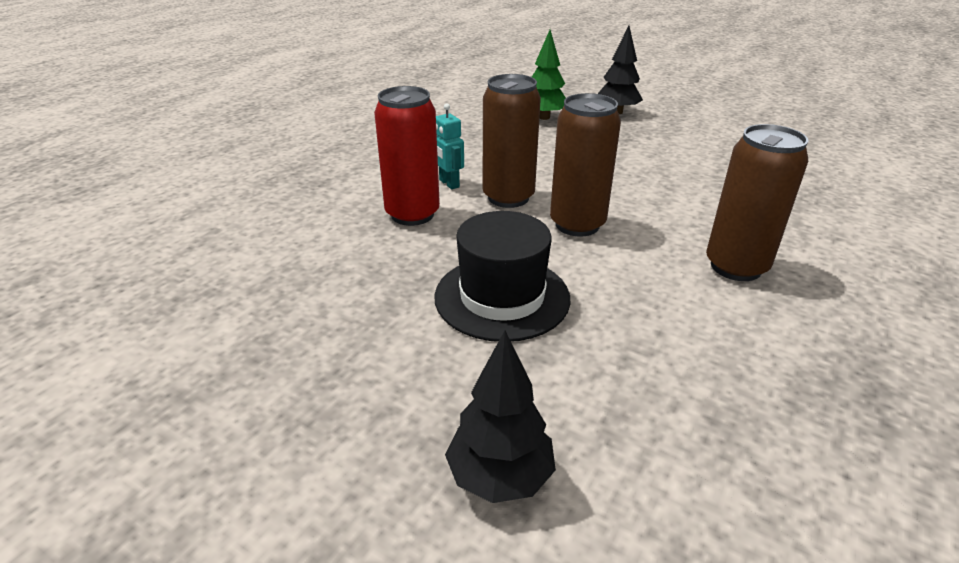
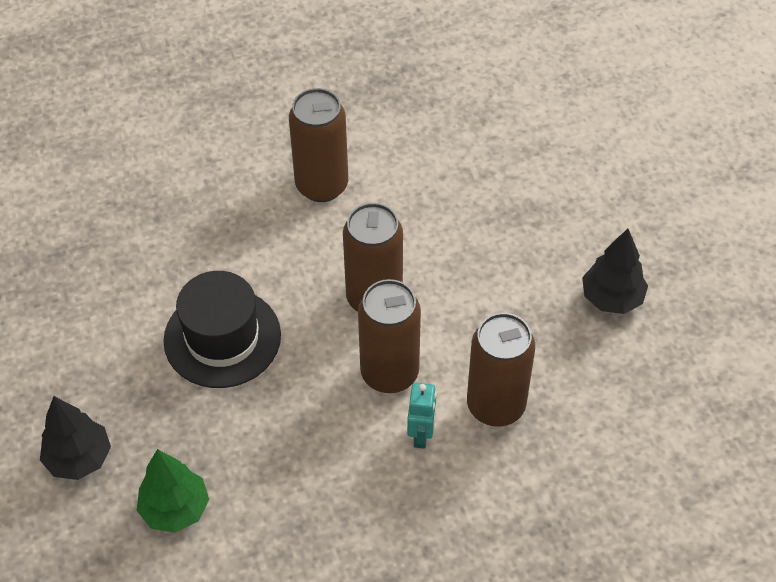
camera: 140 degrees left, 20 degrees up
red can [374,86,440,226] -> brown can [467,313,535,427]
black hat [434,211,570,342] -> black hat moved to [163,271,281,388]
black tree [445,331,556,503] -> black tree moved to [582,229,648,314]

